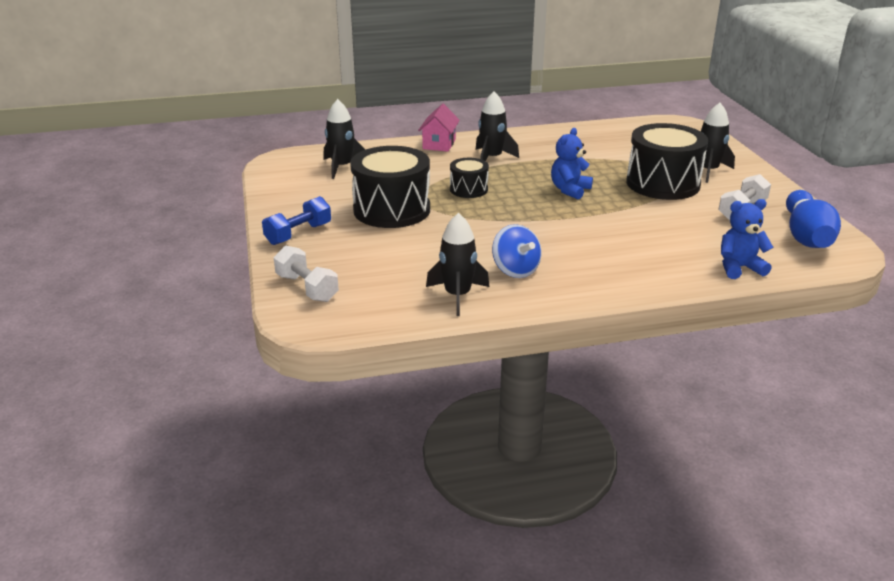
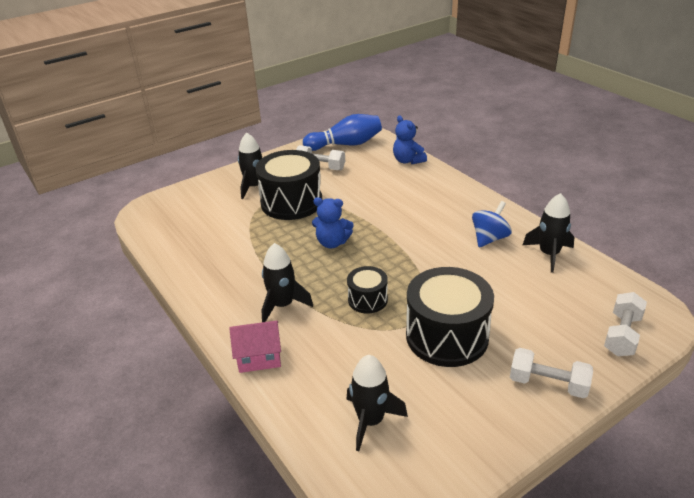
camera: 110 degrees left, 5 degrees up
blue dumbbell [262,196,331,245] -> white dumbbell [510,348,593,398]

